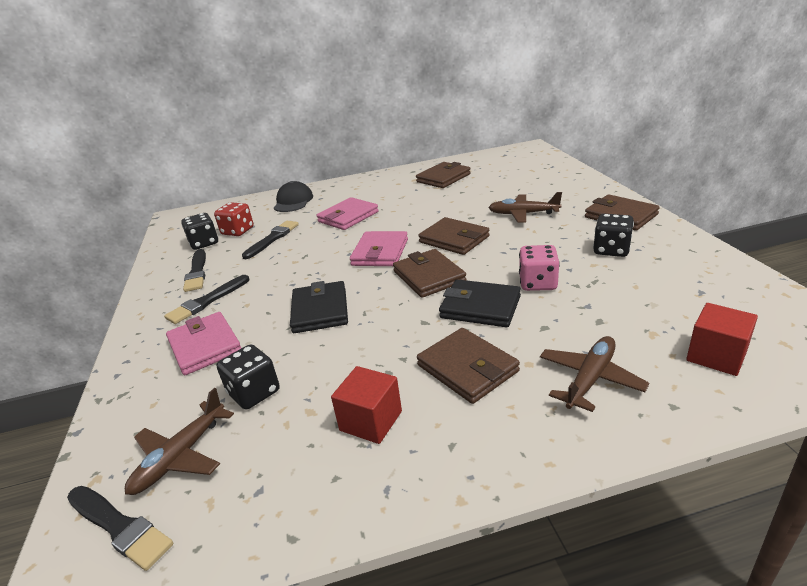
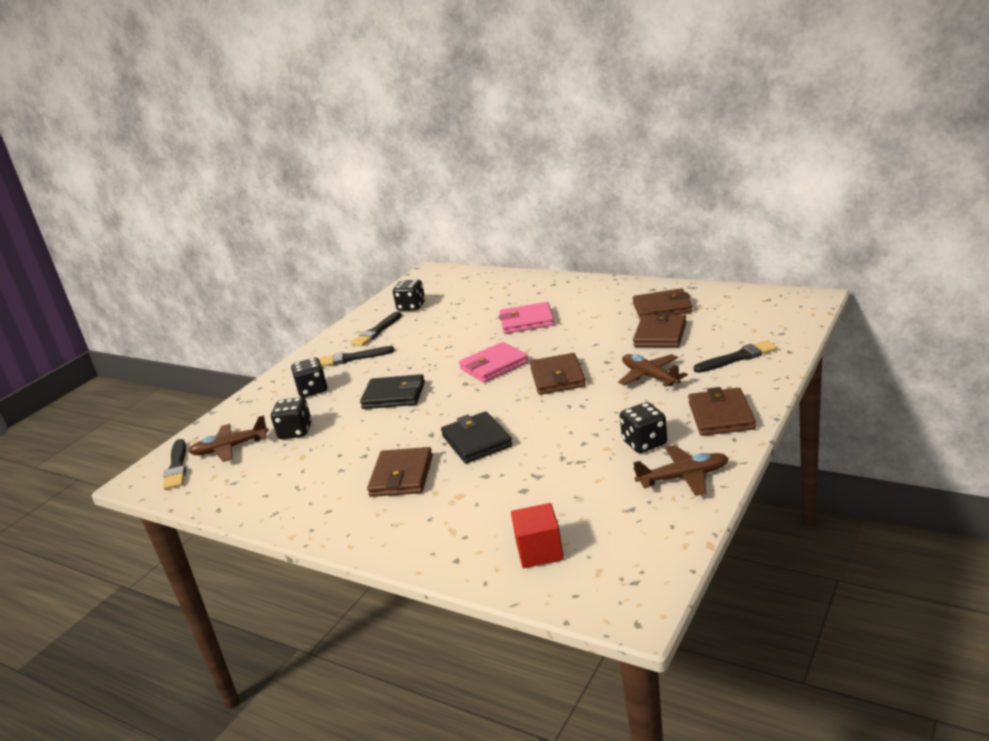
camera: 45 degrees right, 5 degrees down
pink wallet [166,312,241,375] -> black dice [291,358,327,397]
red dice [214,202,254,236] -> none
black brush [242,221,299,259] -> black brush moved to [694,340,777,373]
black cap [274,181,313,212] -> none
black wallet [290,281,348,333] -> black wallet turned 60 degrees clockwise [360,374,425,409]
red cube [331,366,402,444] -> none
brown wallet [393,249,467,298] -> brown wallet moved to [633,312,687,347]
pink dice [519,245,560,291] -> none
brown plane [540,336,649,412] -> brown plane moved to [633,445,729,496]

